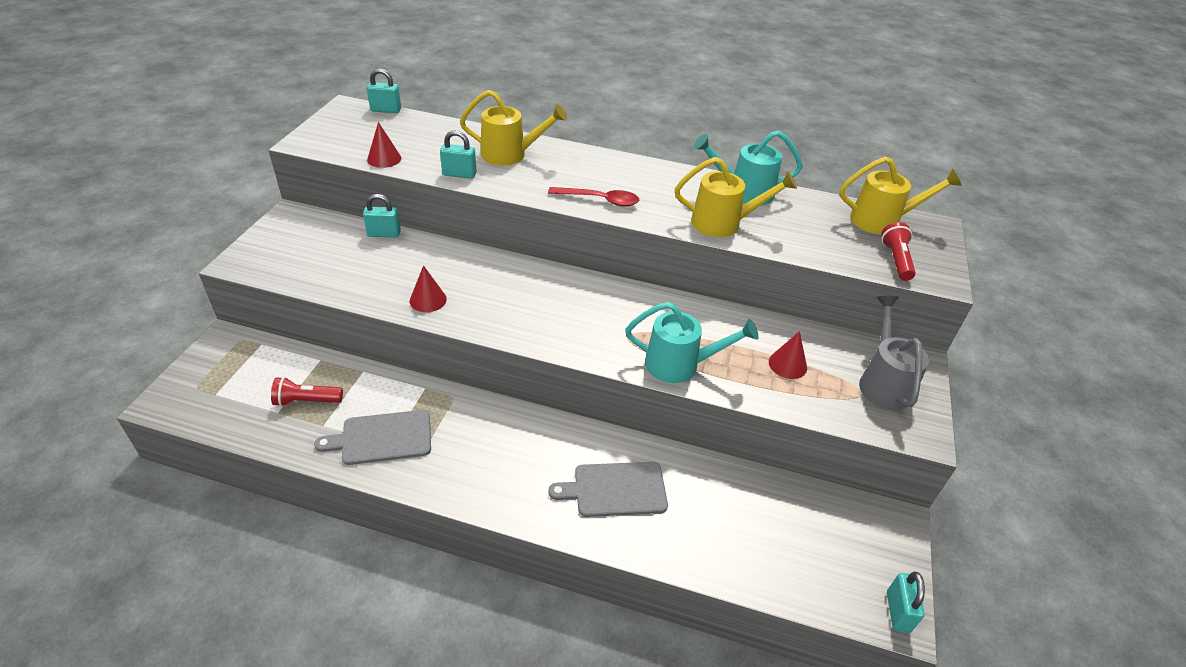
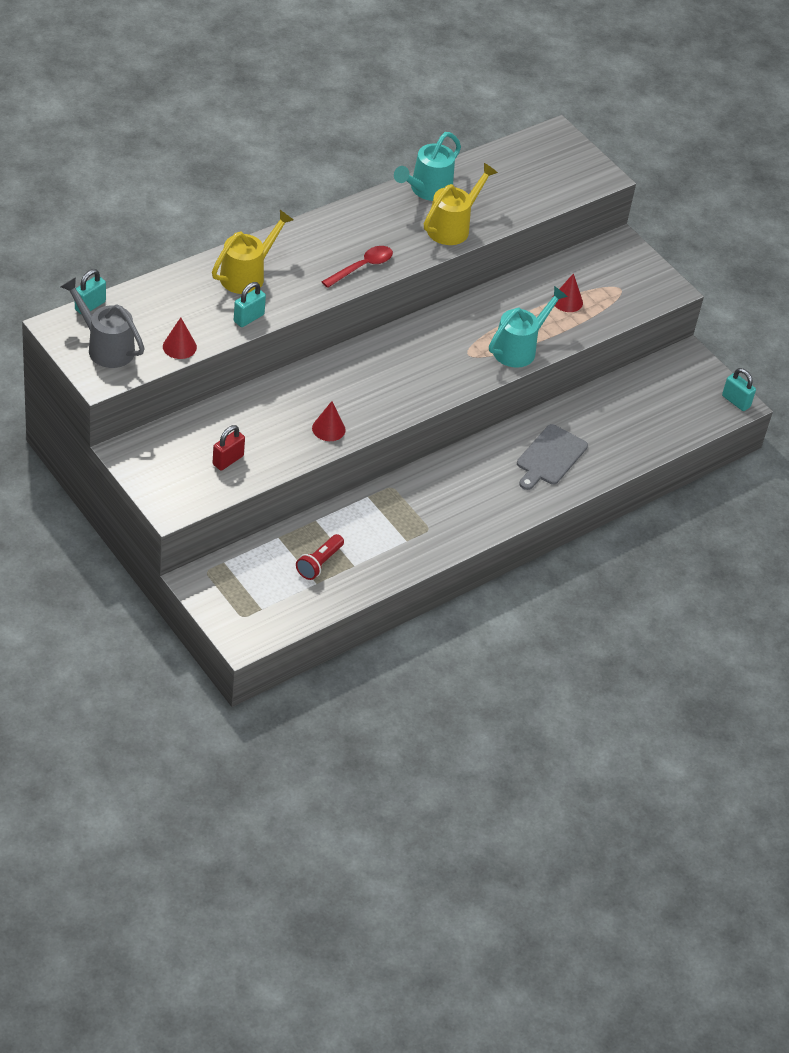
camera: 55 degrees left, 5 degrees up
grey cutting board [314,410,431,465] -> none
turquoise padlock [363,194,401,237] -> none
yellow watering can [839,157,962,235] -> none
grey watering can [859,296,929,410] -> grey watering can moved to [61,277,145,368]
red flashlight [882,222,916,281] -> none
none -> red padlock [213,425,245,471]

